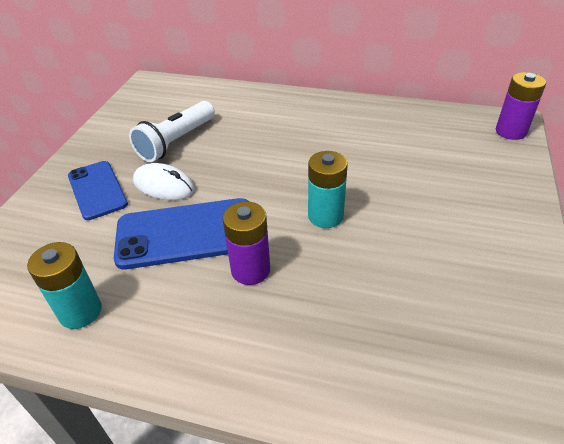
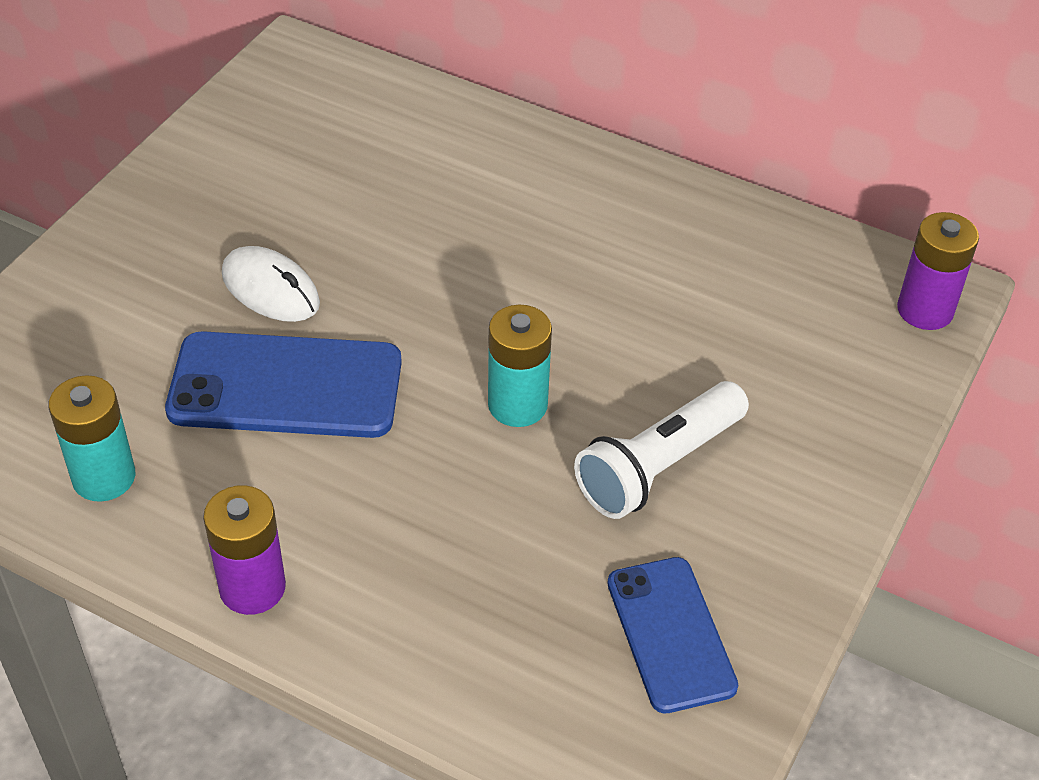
camera: 10 degrees right, 5 degrees up
blue phone [68,161,128,220] -> blue phone moved to [607,557,738,714]
white flashlight [129,101,215,162] -> white flashlight moved to [574,381,749,519]
purple battery [222,201,270,285] -> purple battery moved to [203,485,286,615]

